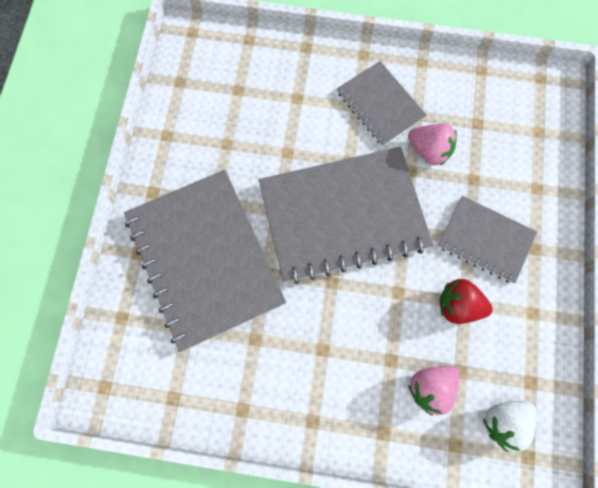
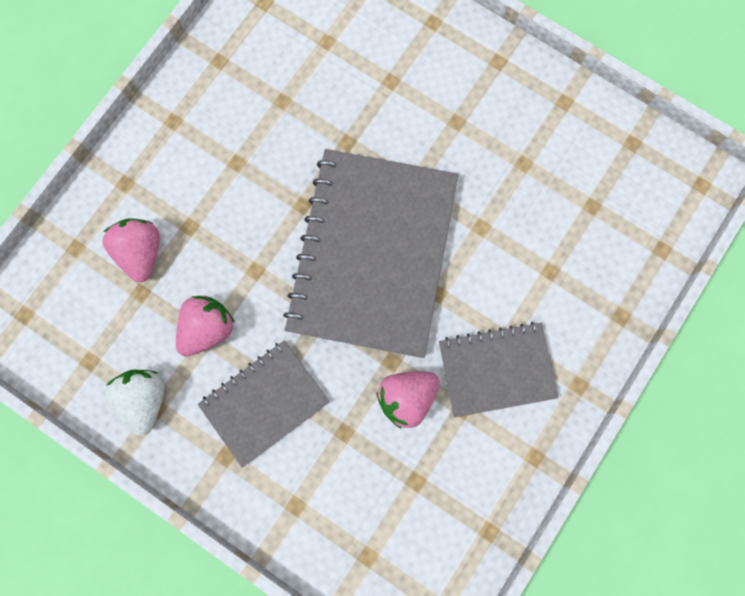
camera: 115 degrees right, 5 degrees up
grey notebook [124,170,286,352] -> none
red strawberry [439,279,493,324] -> pink strawberry [176,296,235,357]
white strawberry [483,401,536,452] -> white strawberry moved to [105,370,165,436]

